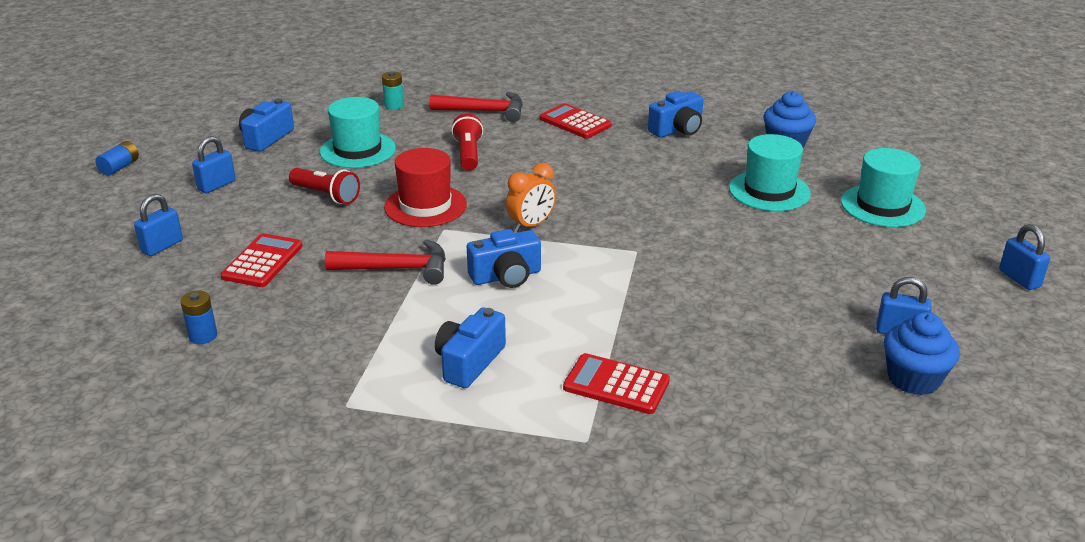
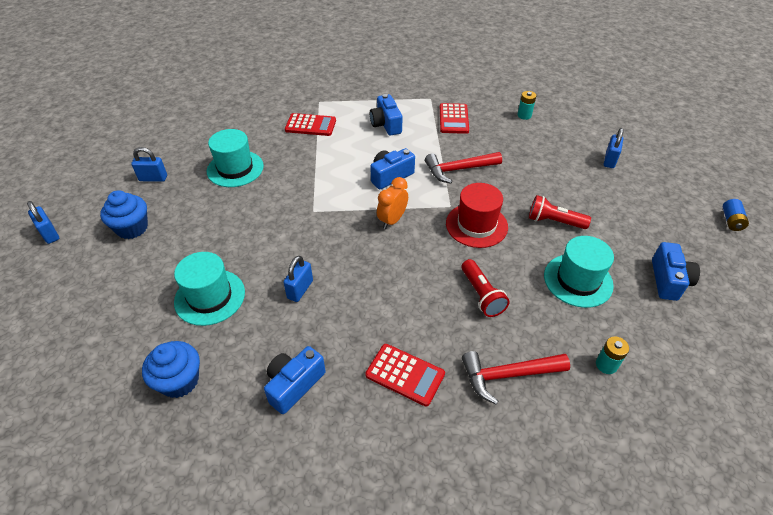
camera: 165 degrees right, 15 degrees up
blue battery [180,291,217,344] -> turquoise battery [517,91,536,120]
blue padlock [192,136,235,193] -> blue padlock moved to [283,256,313,302]
red calculator [220,233,303,287] -> red calculator moved to [440,103,469,134]
blue camera [435,307,506,388] -> blue camera turned 150 degrees clockwise [370,94,403,136]
turquoise hat [841,148,926,227] -> turquoise hat moved to [207,129,264,187]
blue cupcake [884,312,960,395] -> blue cupcake moved to [100,190,148,239]

